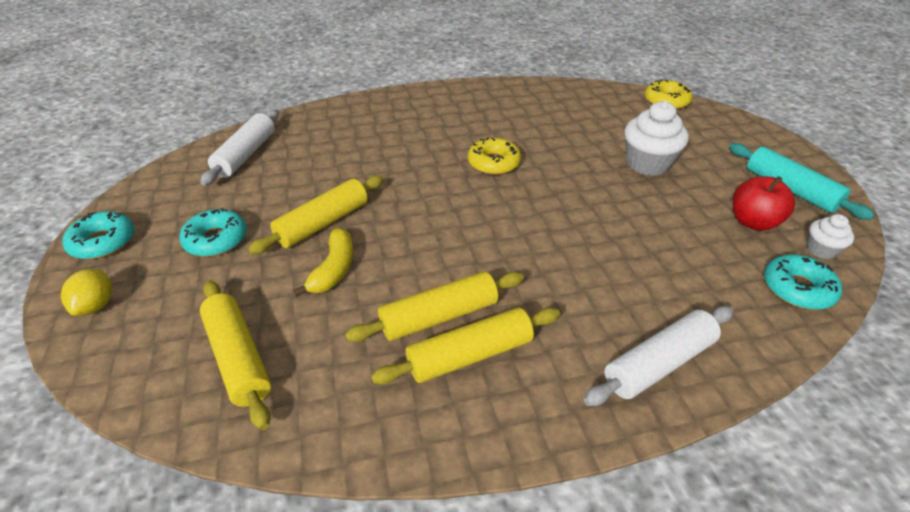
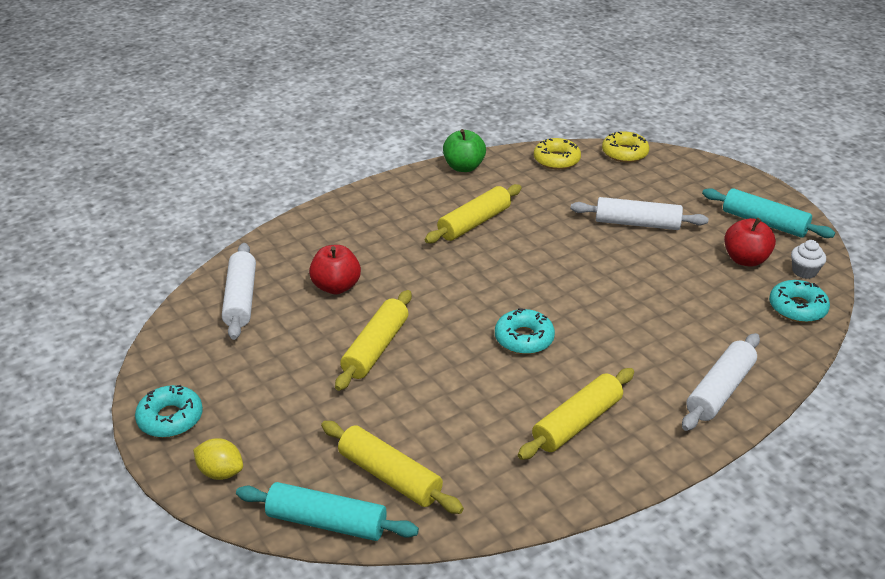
camera: 20 degrees left, 5 degrees down
yellow lemon [61,269,112,316] -> yellow lemon turned 45 degrees counterclockwise [193,438,243,480]
turquoise donut [179,208,247,257] -> turquoise donut moved to [495,308,555,354]
yellow banana [293,228,353,297] -> none
yellow rolling pin [345,272,524,342] -> yellow rolling pin moved to [424,184,522,243]
yellow donut [468,138,521,175] -> yellow donut moved to [534,138,581,170]
white cupcake [624,101,689,176] -> white rolling pin [571,197,709,230]
none -> turquoise rolling pin [236,482,419,541]
none -> red apple [309,245,361,294]
none -> green apple [443,129,486,172]

